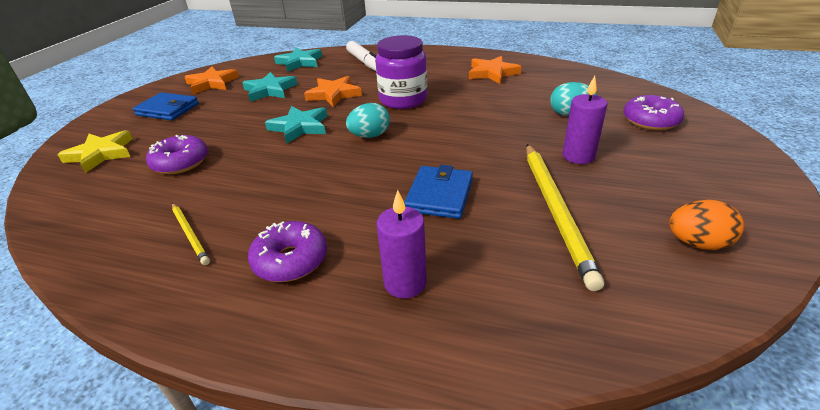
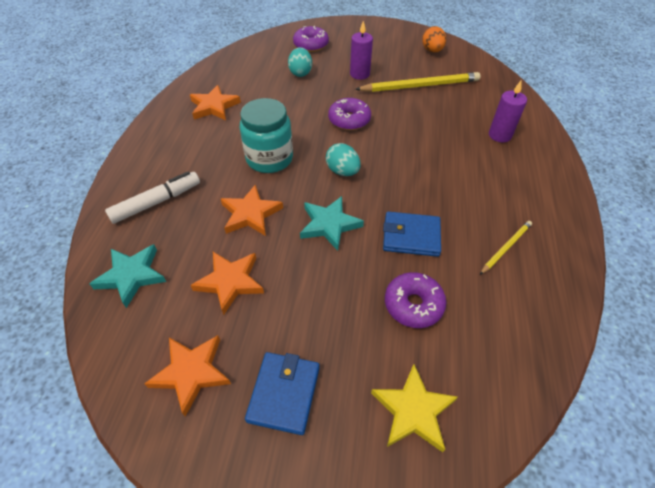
camera: 100 degrees left, 15 degrees up
turquoise star [242,72,298,102] -> orange star [191,252,264,315]
purple donut [248,221,327,282] -> purple donut moved to [328,98,371,130]
purple jar [375,35,427,109] -> turquoise jar [240,98,293,173]
blue wallet [404,165,473,219] -> blue wallet moved to [383,212,441,257]

